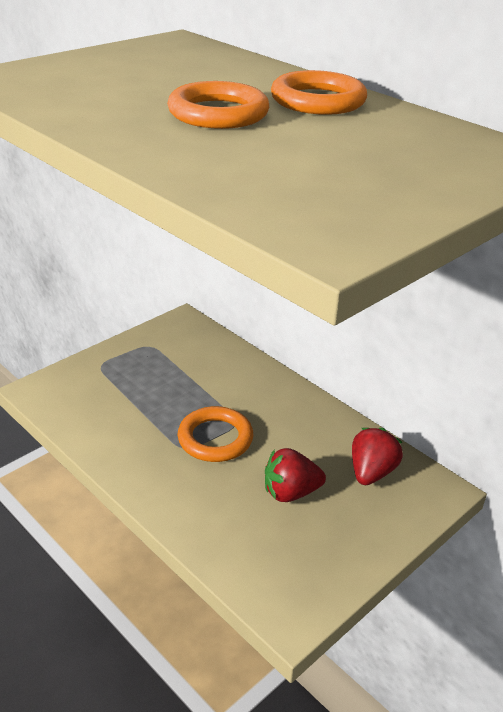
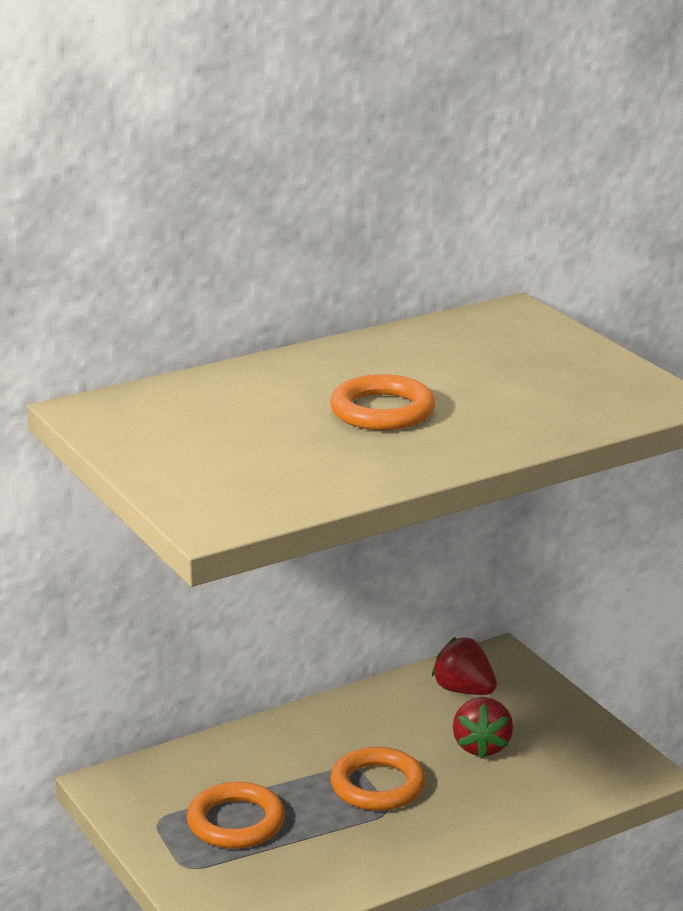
camera: 75 degrees left, 10 degrees down
orange ring [271,70,367,115] -> orange ring moved to [187,782,285,849]

